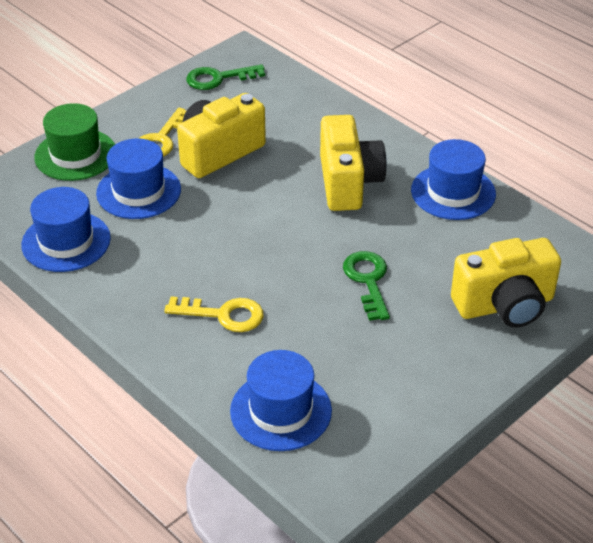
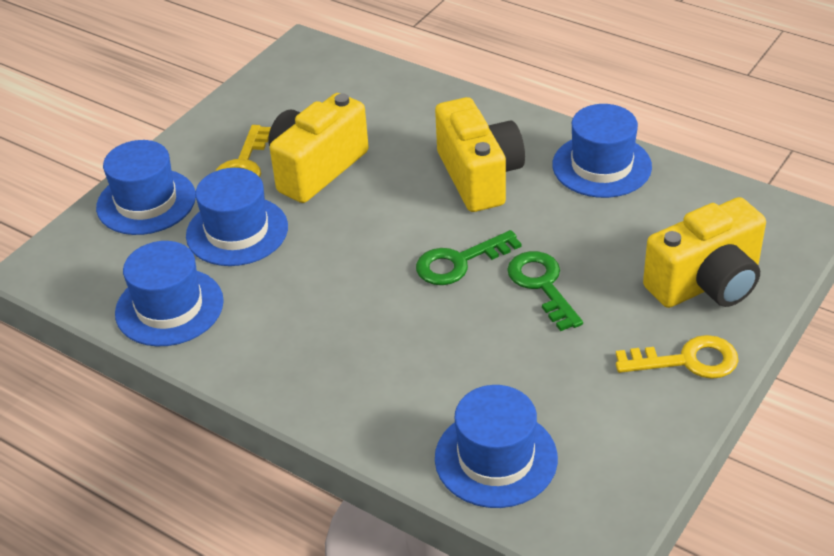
camera: 10 degrees left, 0 degrees up
green hat [34,103,115,181] -> blue hat [96,140,196,235]
yellow key [164,296,264,332] -> yellow key moved to [616,335,739,379]
green key [186,64,265,90] -> green key moved to [416,230,522,285]

